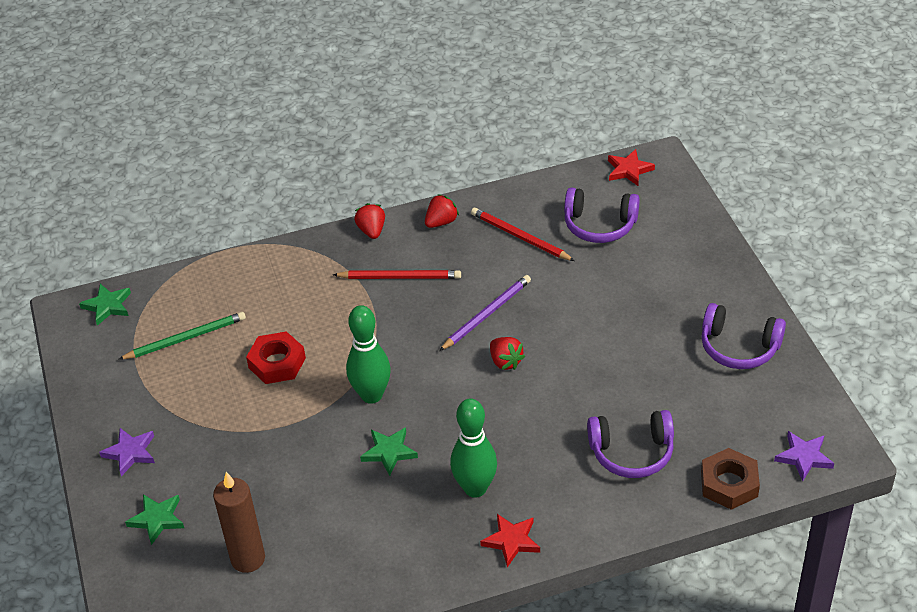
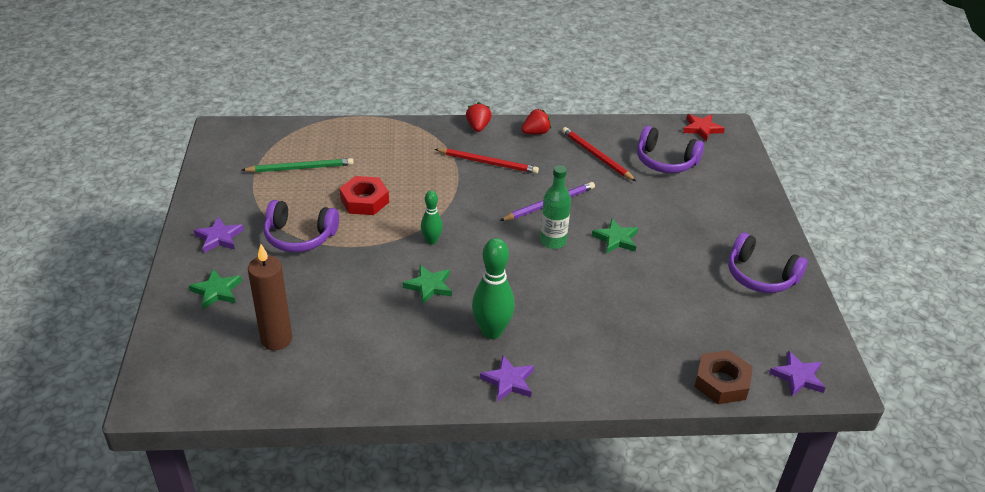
camera: 10 degrees right, 5 degrees down
green star [79,284,131,326] -> green star moved to [592,219,638,253]
green bowling pin [346,305,391,404] -> green bowling pin [421,191,443,245], size x0.57
red star [480,514,540,567] -> purple star [480,355,534,402]
red strawberry [490,337,525,370] -> green bottle [540,165,571,249]
purple headphones [587,410,674,478] -> purple headphones moved to [264,200,339,252]

